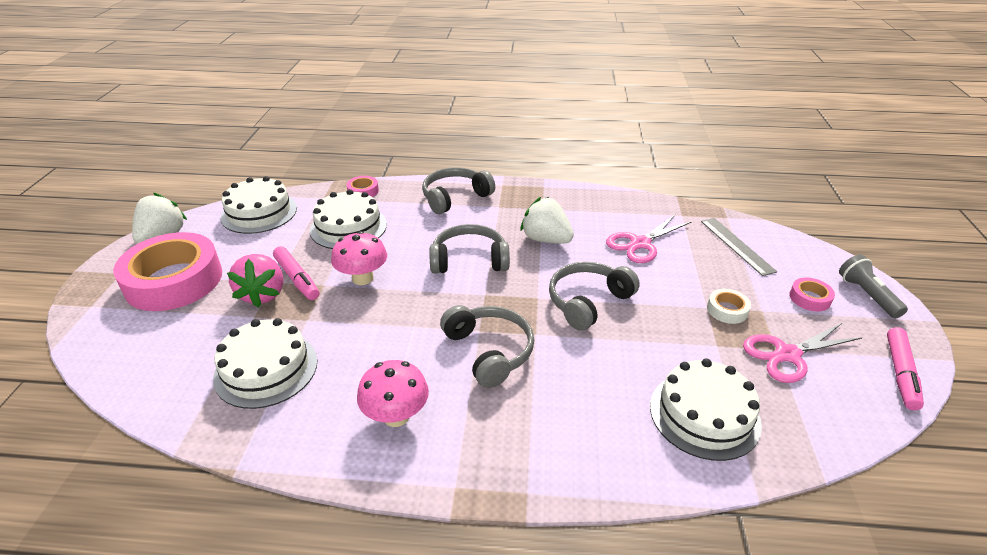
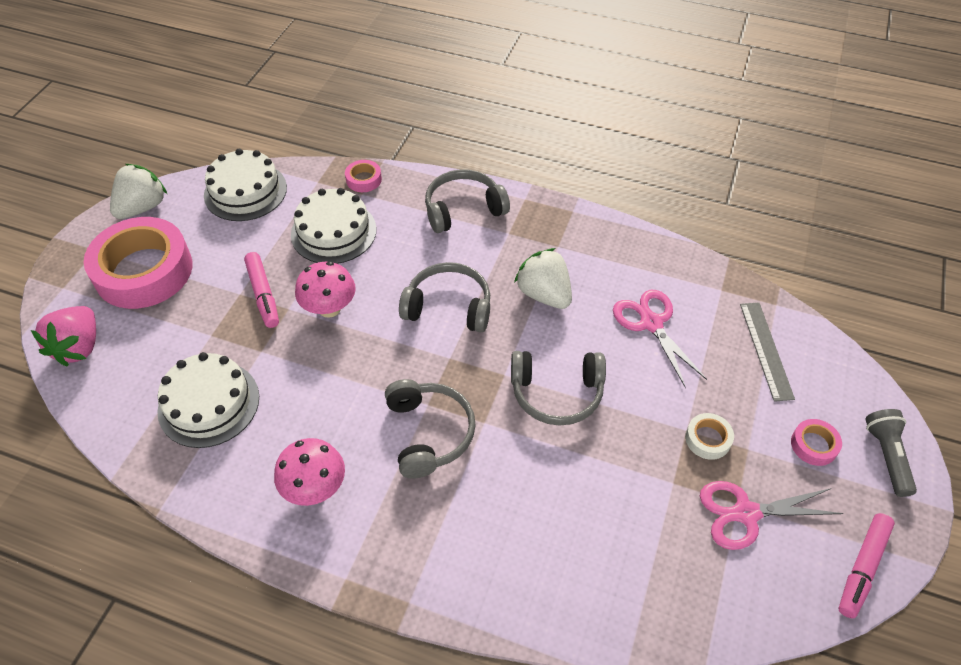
camera: 15 degrees right, 15 degrees up
pink strawberry [227,254,283,308] -> pink strawberry moved to [31,306,96,366]
grey headphones [549,262,640,331] -> grey headphones turned 150 degrees counterclockwise [511,351,606,426]
pink scissors [606,215,691,263] -> pink scissors turned 90 degrees clockwise [613,290,707,388]
white cake [650,359,762,461] -> none

